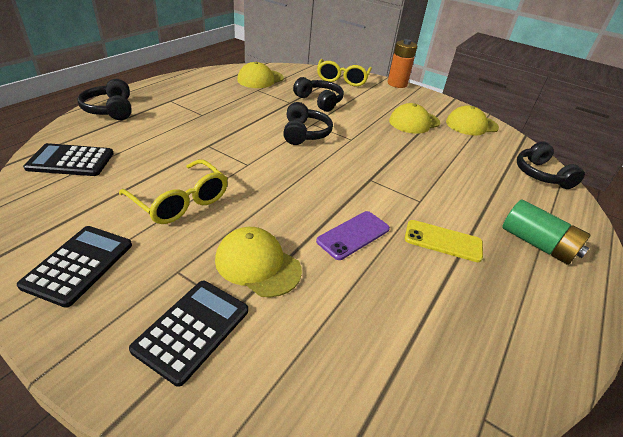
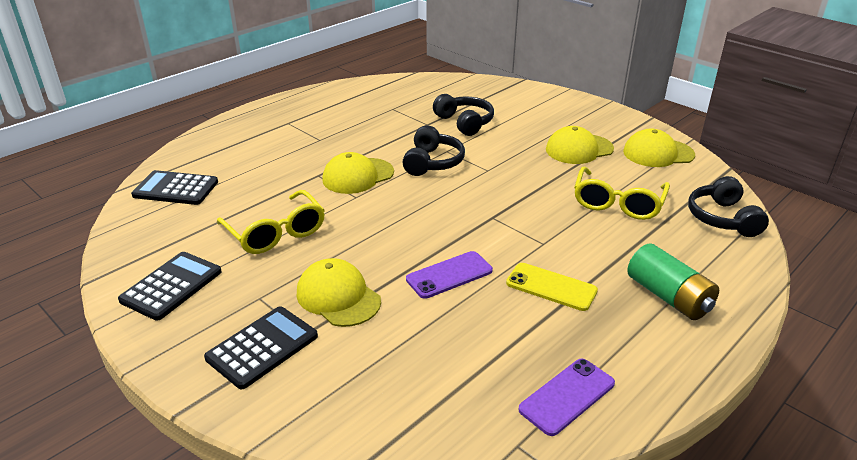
camera: 15 degrees right, 5 degrees down
black headphones [77,79,132,120] -> none
yellow cap [237,62,284,88] -> yellow cap moved to [322,152,394,194]
yellow glasses [317,59,372,86] -> yellow glasses moved to [574,167,670,220]
orange battery [388,39,417,88] -> none
none -> purple phone [518,359,615,436]

